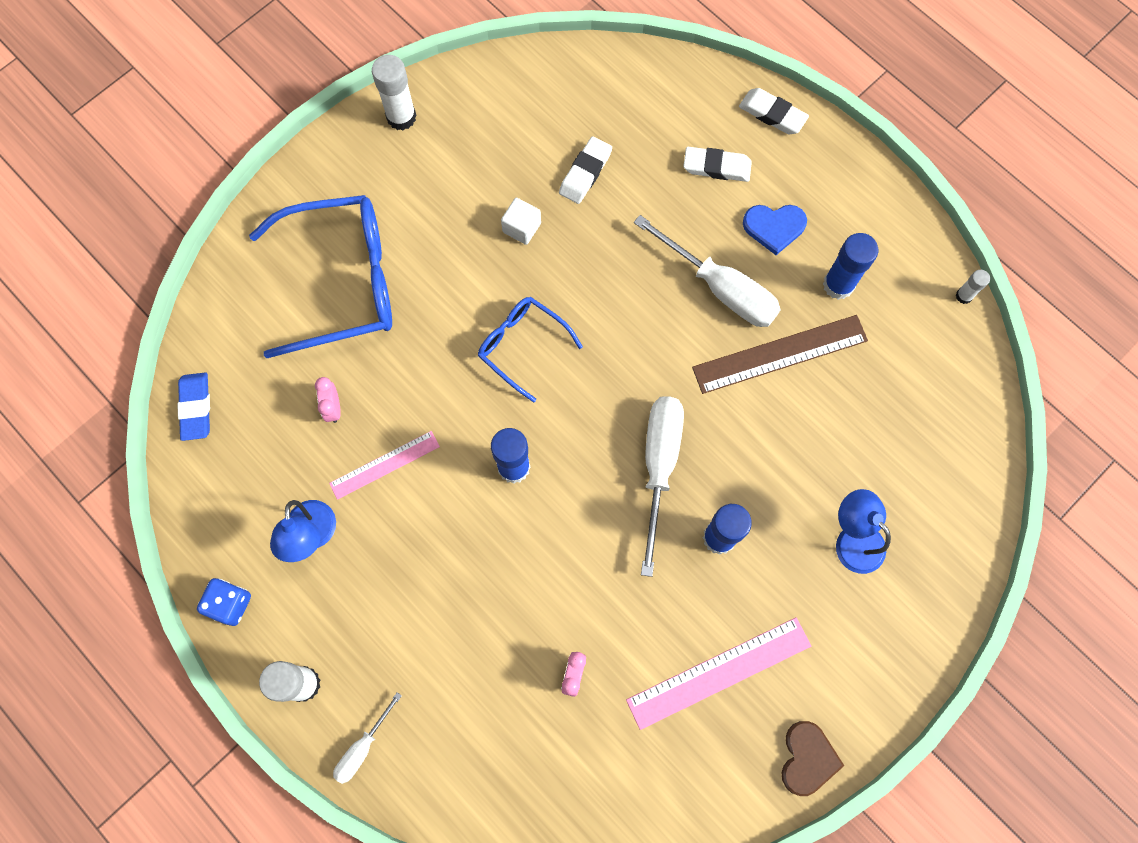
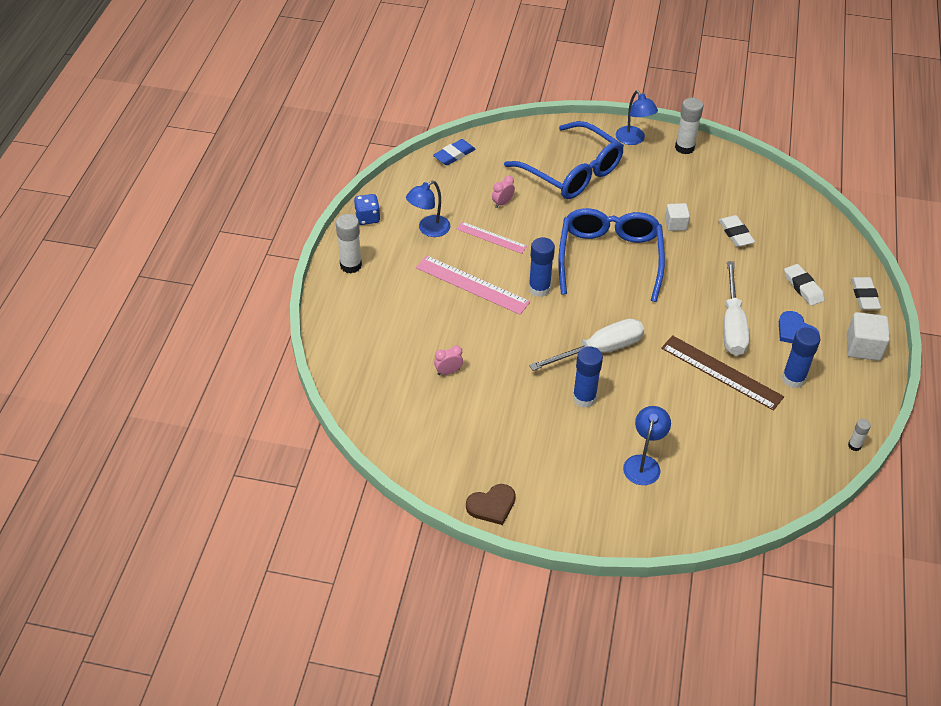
camera: 55 degrees right, 25 degrees down
white screwdriver [333,692,402,784] -> none
blue glasses [478,297,583,403] -> blue glasses [558,208,665,302], size x1.80
white eraser [559,136,612,204] -> white eraser turned 75 degrees clockwise [718,215,755,247]
pink ruler [626,617,811,730] -> pink ruler moved to [416,255,530,315]
none -> blue lamp [616,91,658,145]
none -> white cube [847,312,890,361]

